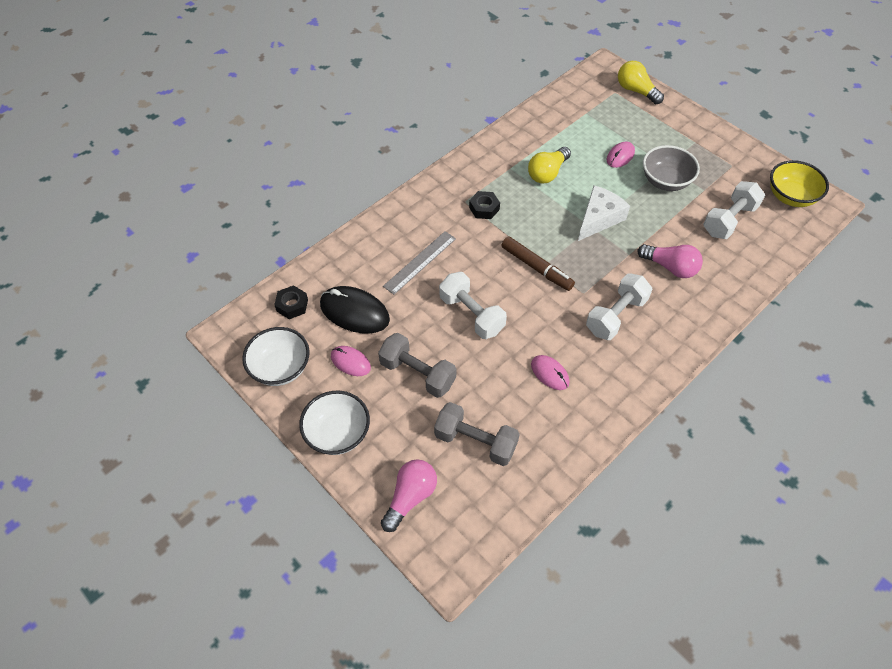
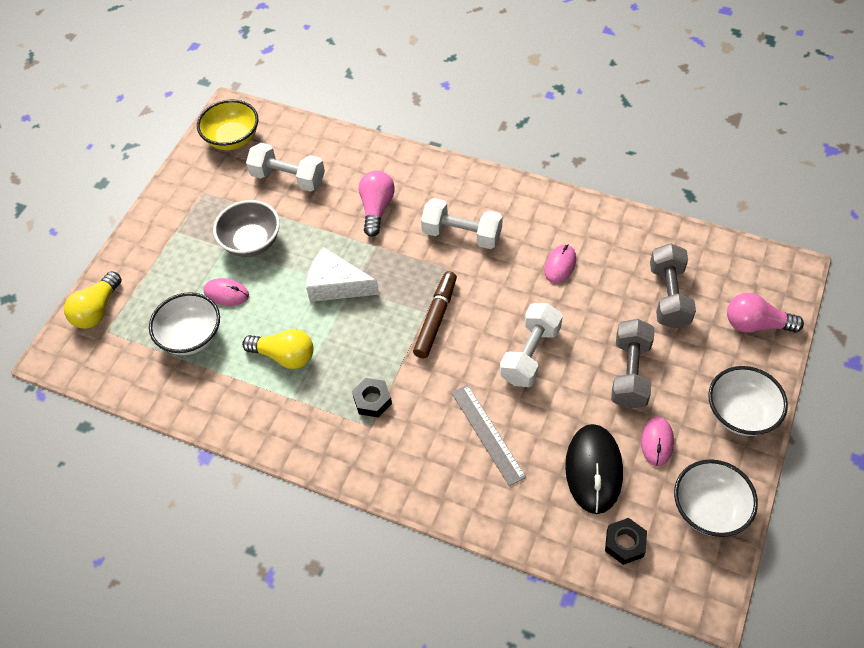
camera: 110 degrees left, 0 degrees up
grey ruler [383,231,456,295] -> grey ruler turned 45 degrees clockwise [451,384,526,486]
none -> white bowl [149,292,220,355]

